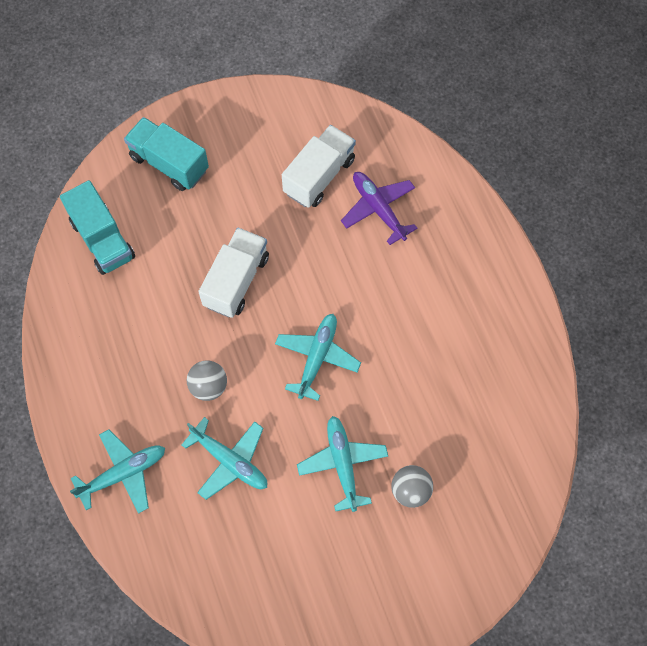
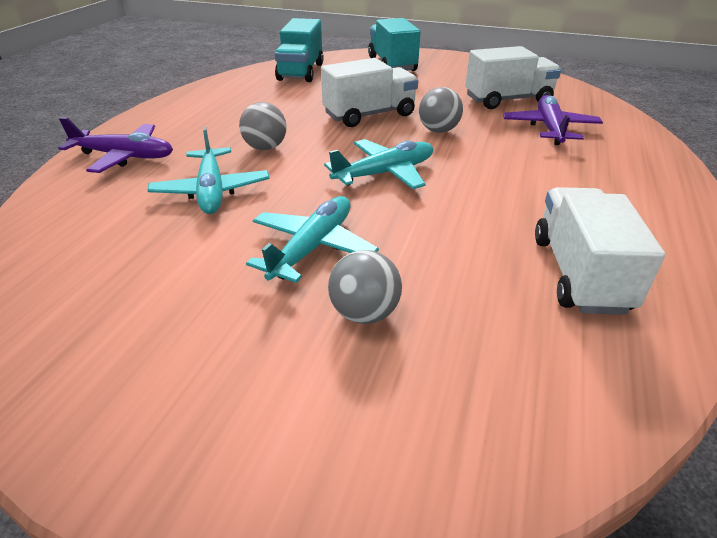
camera: 40 degrees right, 30 degrees down
turquoise plane [70,429,165,514] -> purple plane [58,117,173,173]
none -> grey ball [419,87,463,133]
none -> white truck [535,187,665,315]

